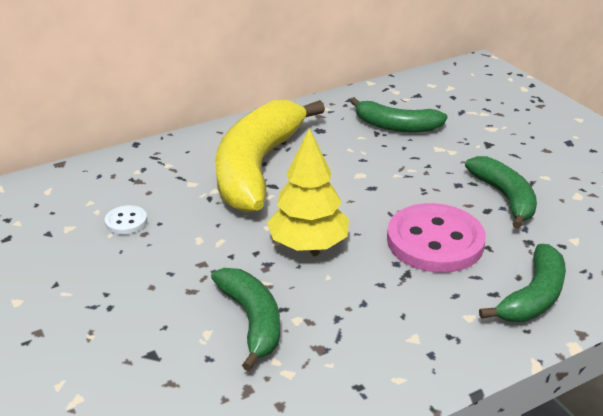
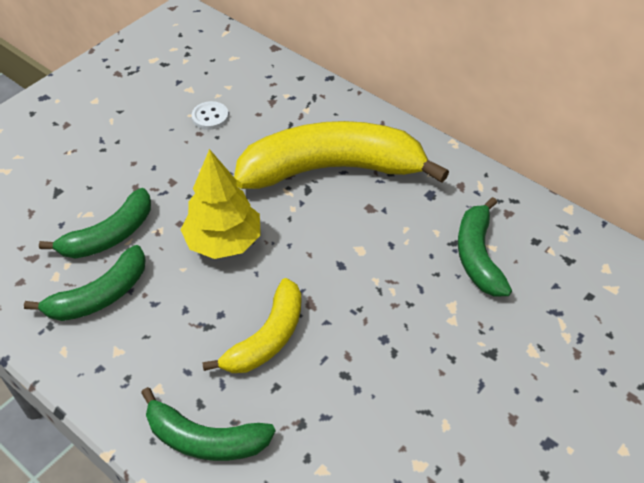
camera: 70 degrees right, 15 degrees up
pink button [387,203,486,273] -> yellow banana [202,278,301,373]
green banana [465,156,537,229] -> green banana moved to [24,245,146,321]

